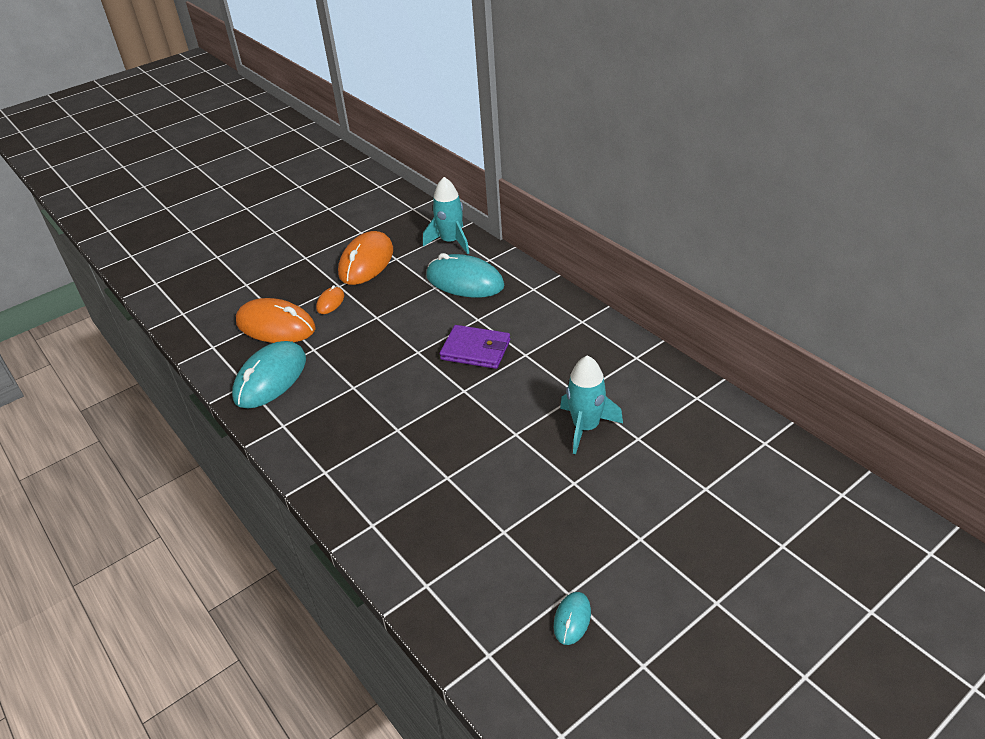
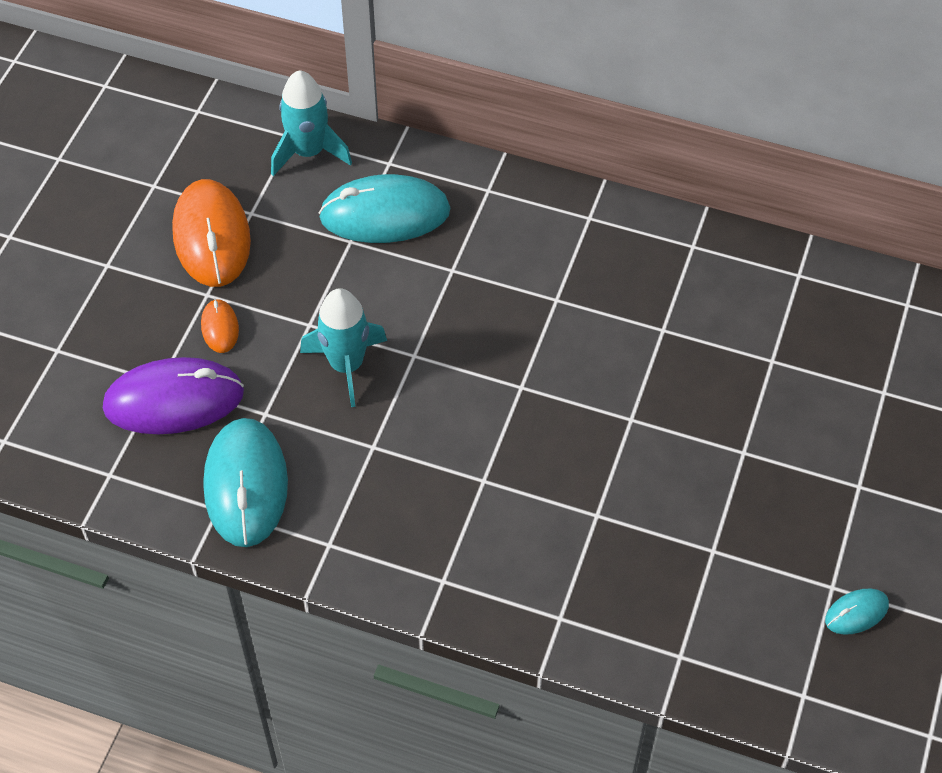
camera: 35 degrees left, 15 degrees up
orange mouse [236,298,316,343] -> purple mouse [103,357,244,434]
purple wallet [440,325,510,369] -> none
turquoise mouse [554,592,591,645] -> turquoise mouse turned 75 degrees clockwise [825,588,889,635]
turquoise rocket [560,355,623,454] -> turquoise rocket moved to [300,288,387,407]

